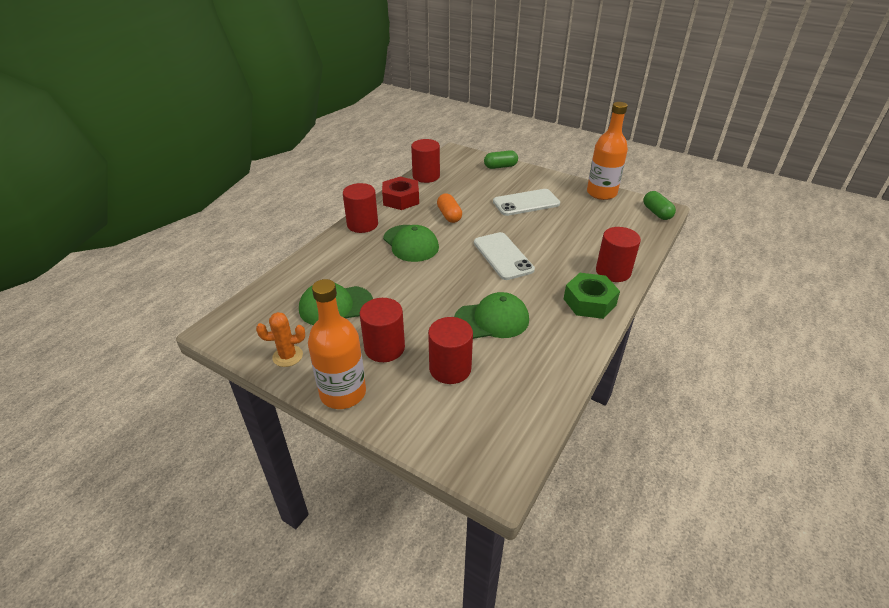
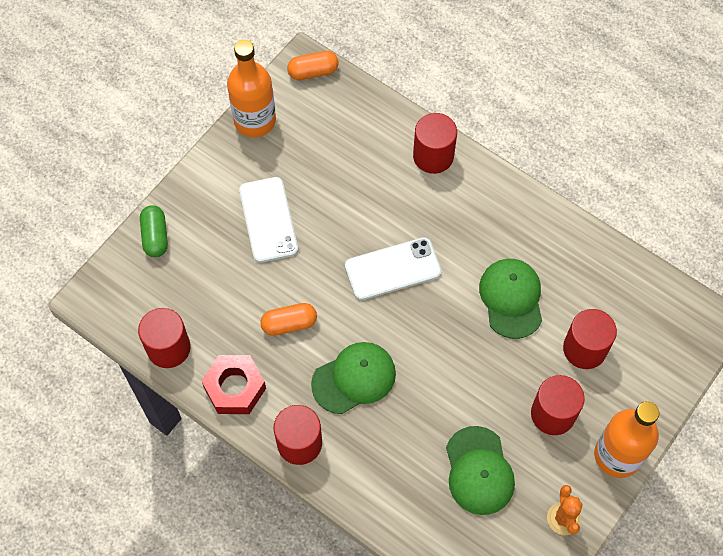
camera: 85 degrees left, 25 degrees up
green nut [564,273,620,319] -> none
green capsule [643,191,676,220] -> orange capsule [287,51,339,80]

